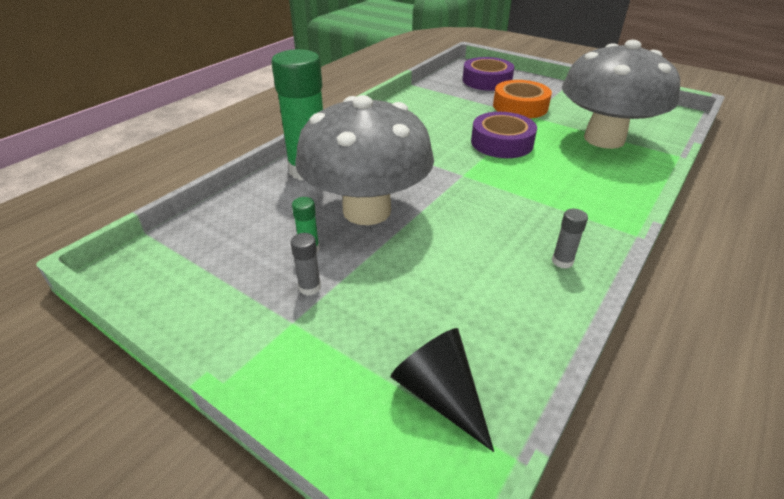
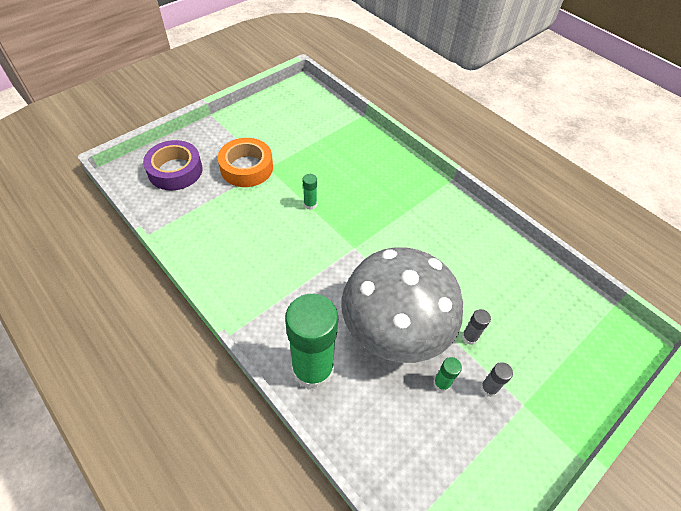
camera: 80 degrees left, 15 degrees up
black cone [391,328,494,452] -> none
purple tape [471,112,537,158] -> green glue stick [303,174,317,210]
grey glue stick [552,209,588,269] -> grey glue stick moved to [462,309,491,345]
grey mushroom [562,40,680,149] -> none

